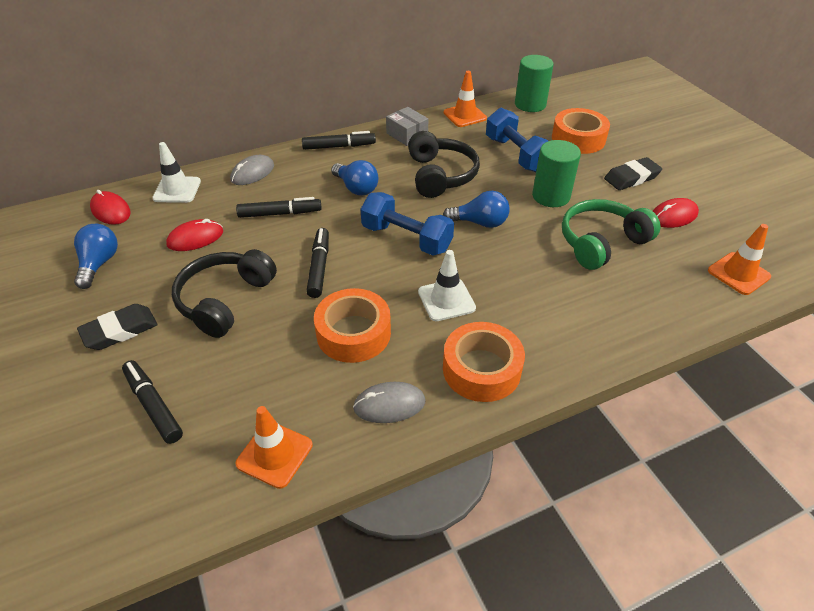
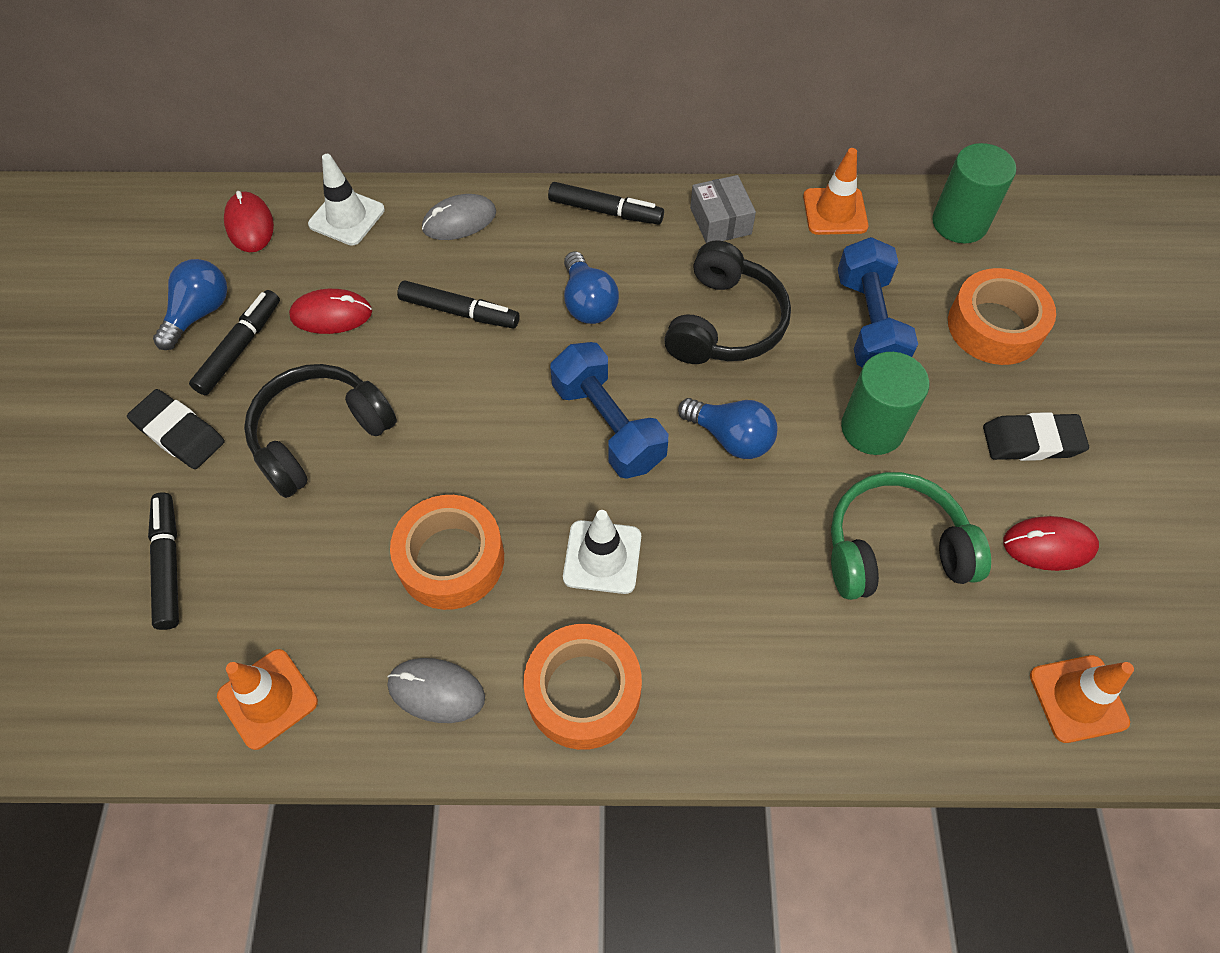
camera: 25 degrees right, 15 degrees up
black eraser [77,304,158,350] -> black eraser turned 45 degrees clockwise [127,389,225,469]
black marker [306,228,329,298] -> black marker moved to [189,290,280,395]

